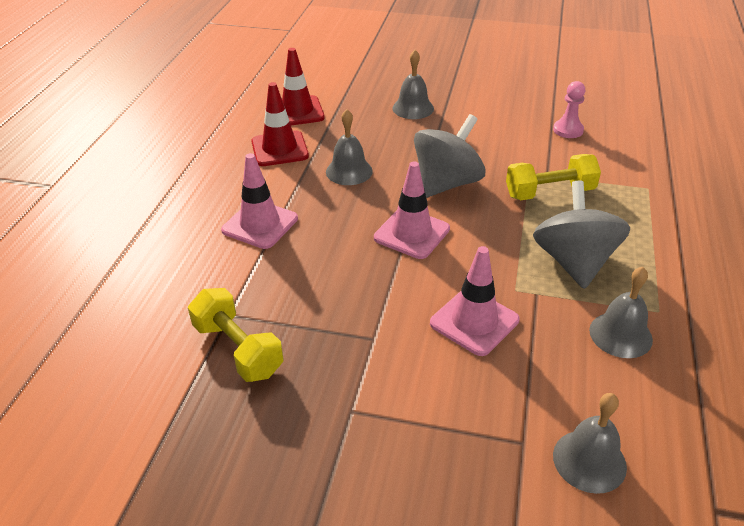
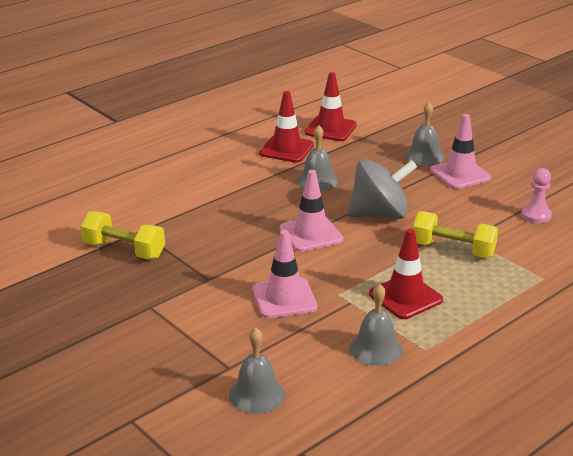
camera: 35 degrees right, 10 degrees down
yellow dumbbell [188,288,283,382] -> yellow dumbbell turned 60 degrees counterclockwise [81,211,165,259]
pink traffic cone [221,153,298,249] -> pink traffic cone moved to [430,114,491,189]
grey spinning top [533,180,630,289] -> red traffic cone [369,229,443,319]

